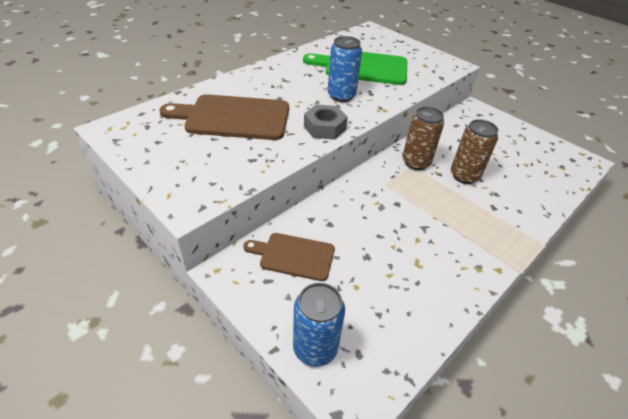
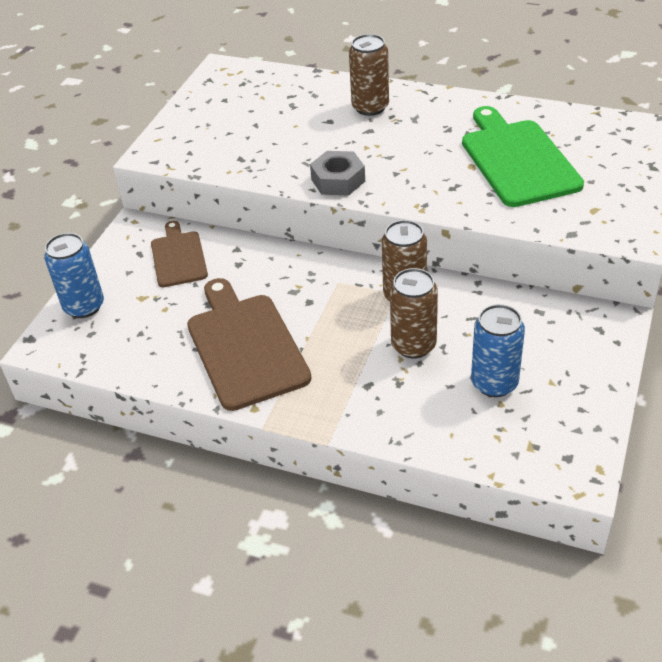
camera: 70 degrees right, 0 degrees up
brown cutting board [159,94,289,140] -> brown cutting board moved to [187,278,312,411]
blue can [328,36,362,102] -> blue can moved to [471,304,525,397]
none -> brown can [349,34,389,116]

